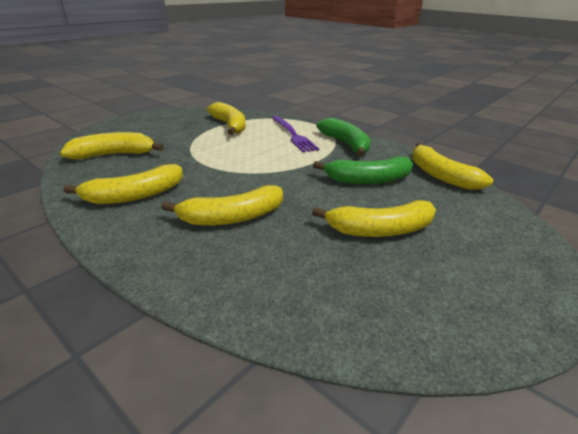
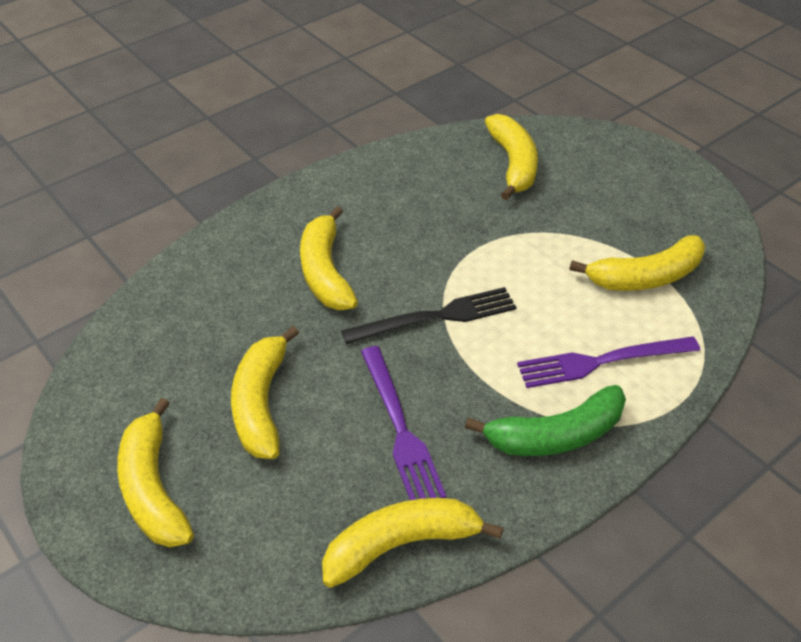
camera: 100 degrees right, 15 degrees up
yellow banana [63,164,183,204] -> yellow banana moved to [117,398,194,547]
green banana [313,156,413,184] -> purple fork [361,346,446,500]
none -> black fork [341,287,517,344]

